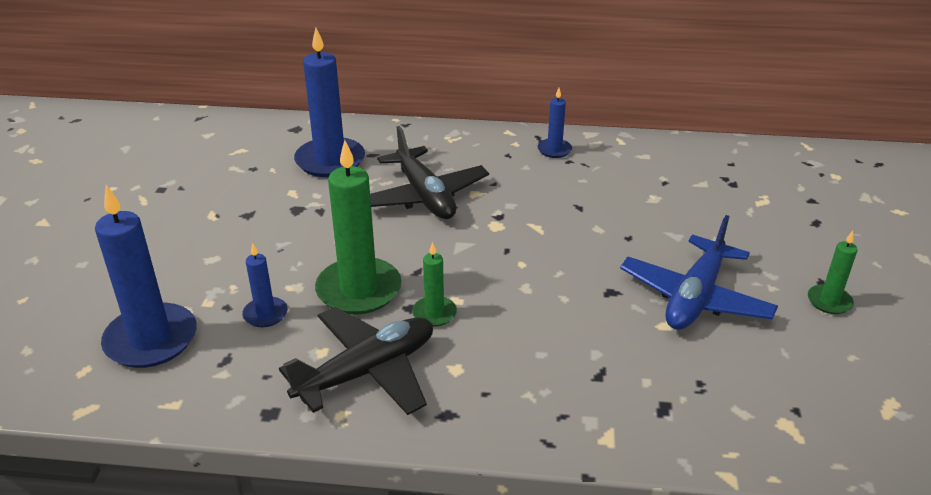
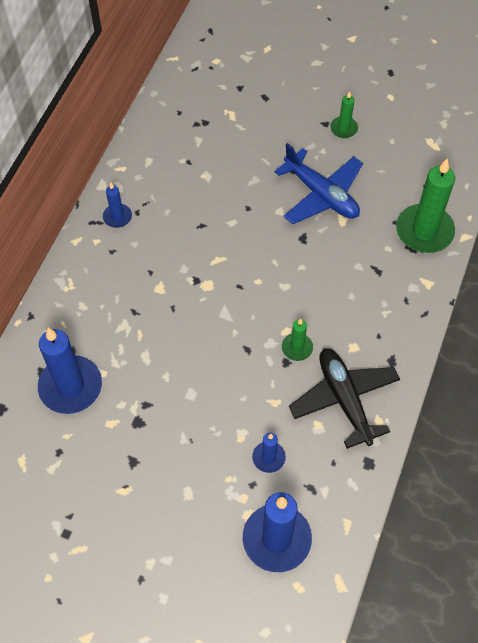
camera: 75 degrees left, 25 degrees up
green candle [315,140,402,315] -> green candle moved to [396,159,455,253]
black plane [370,126,489,219] -> none

